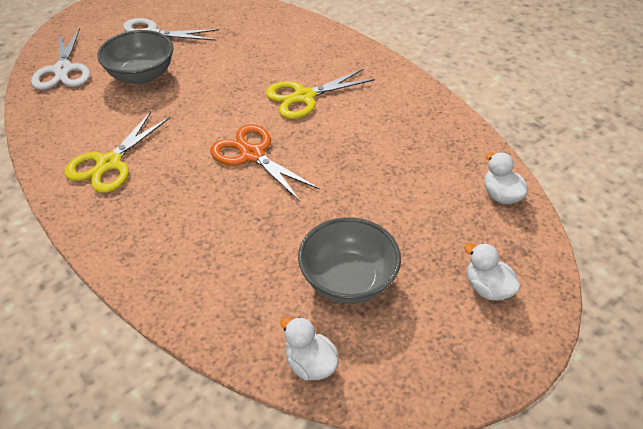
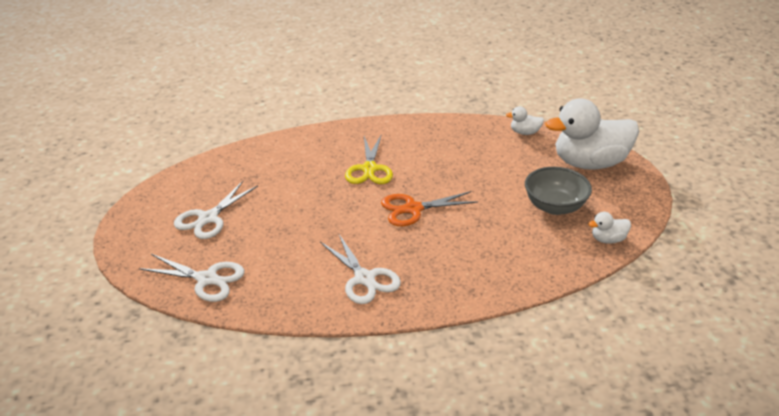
camera: 60 degrees left, 10 degrees down
yellow scissors [64,112,170,193] -> white scissors [320,234,401,304]
grey bowl [97,30,173,85] -> none
white duck [464,243,521,301] -> white duck [545,98,639,170], size x2.39

